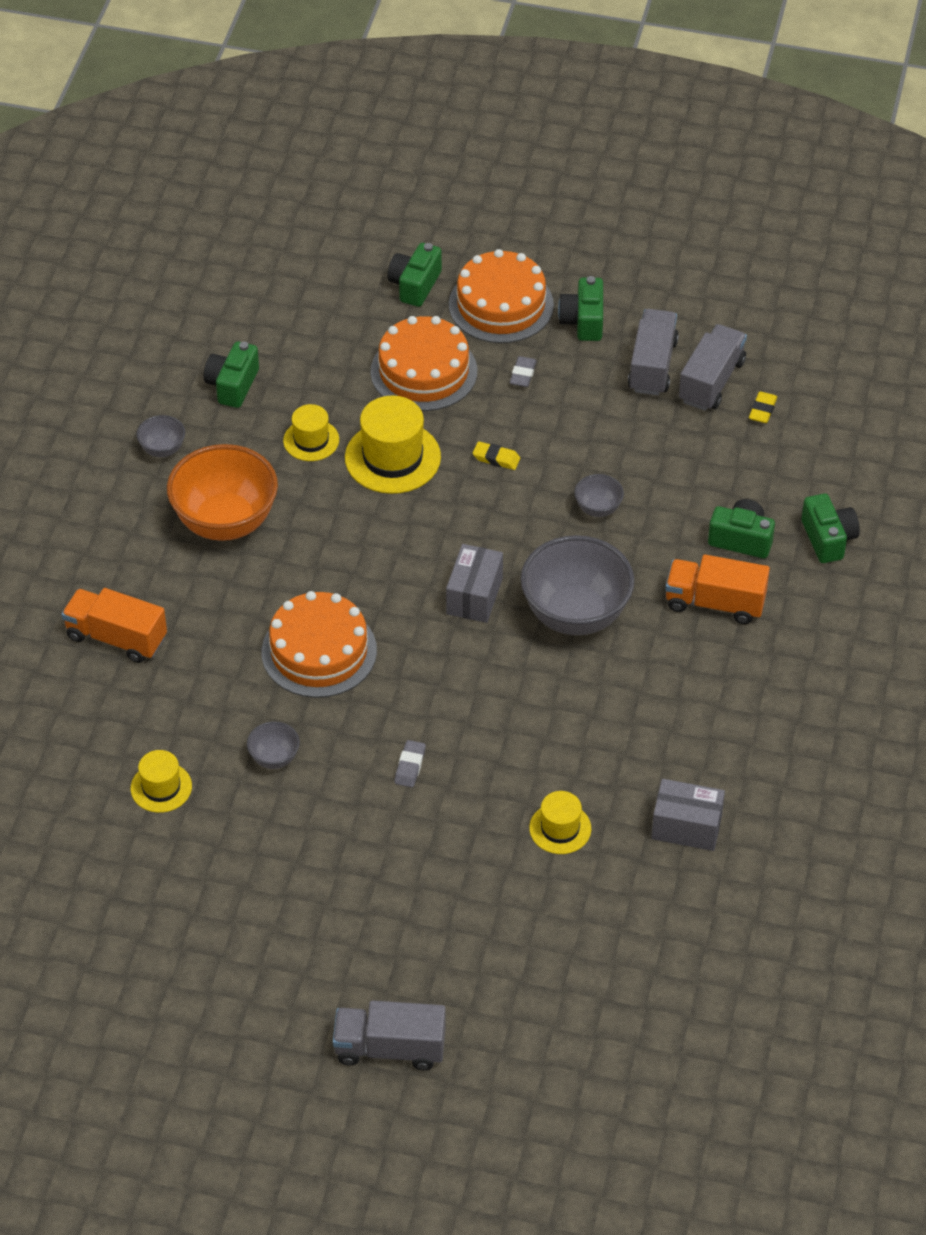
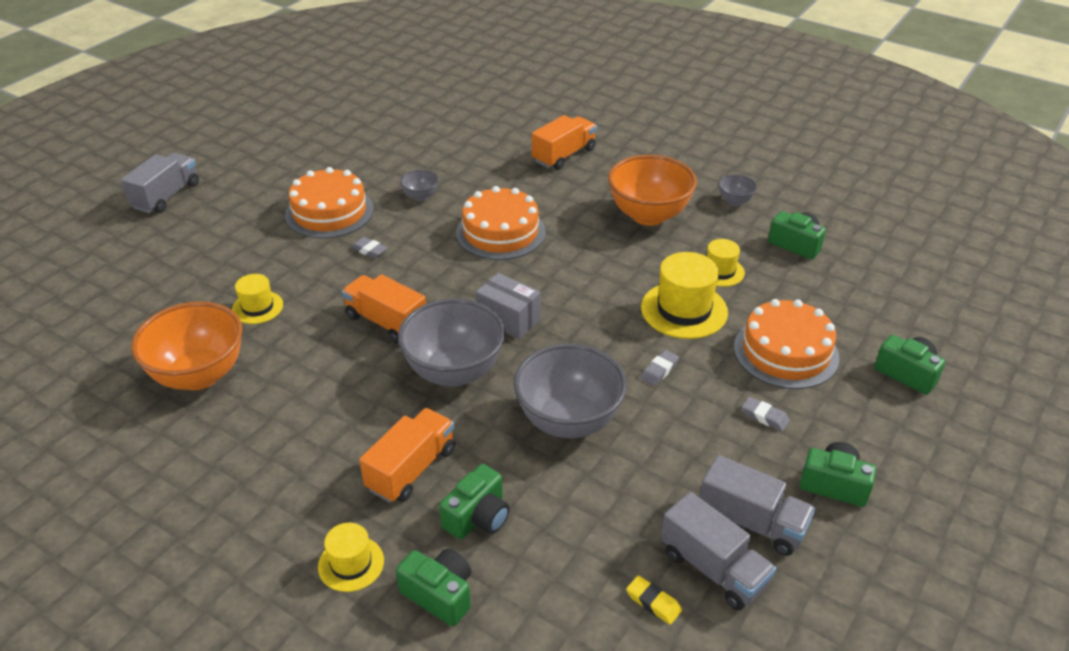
camera: 110 degrees right, 10 degrees down
yellow hat [131,750,192,813] -> yellow hat moved to [318,523,384,592]
orange cake [449,249,554,343] -> orange cake moved to [285,167,374,238]
yellow eraser [473,441,520,470] -> grey eraser [641,350,679,386]
grey bowl [574,474,624,517] -> grey bowl [514,344,627,438], size x2.22
grey box [651,779,725,851] -> orange bowl [131,301,242,390]
green camera [801,494,860,563] -> green camera turned 150 degrees counterclockwise [396,549,471,626]
none -> orange truck [342,274,426,343]

